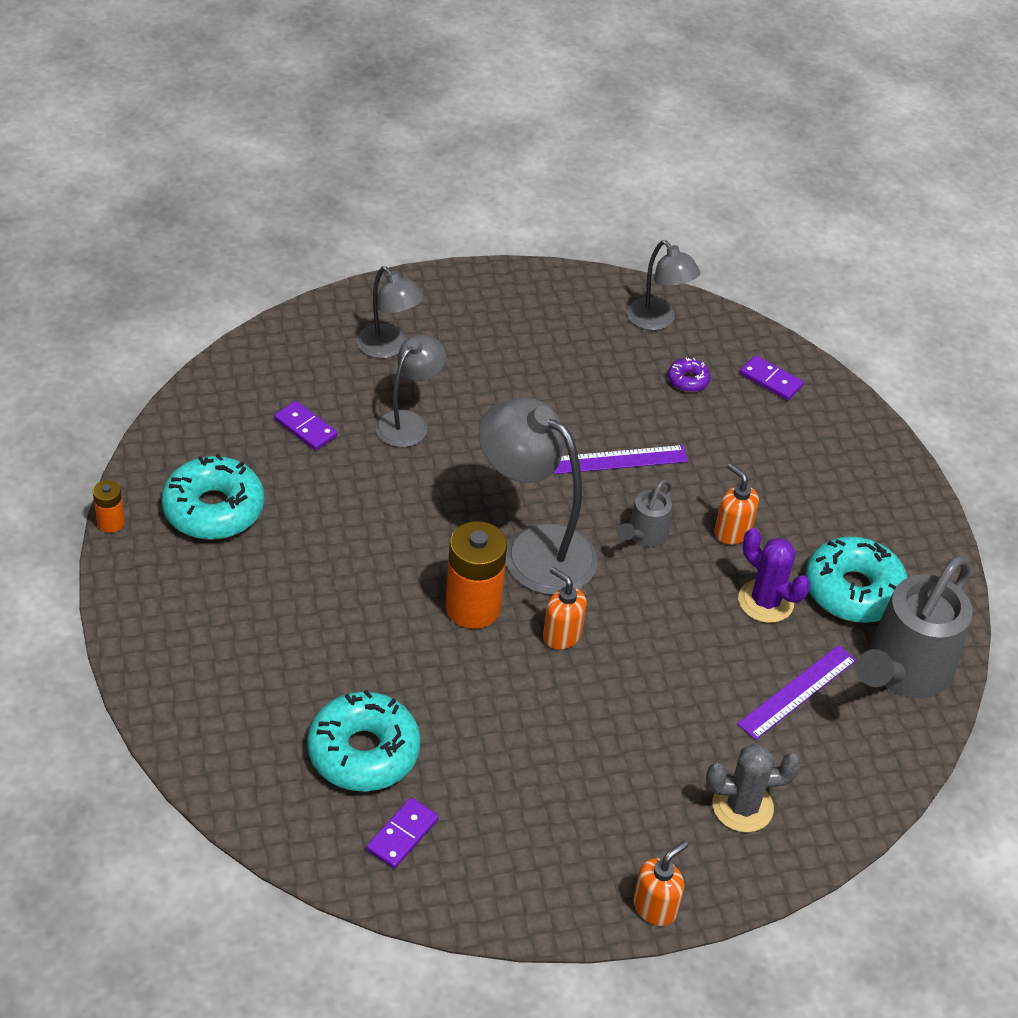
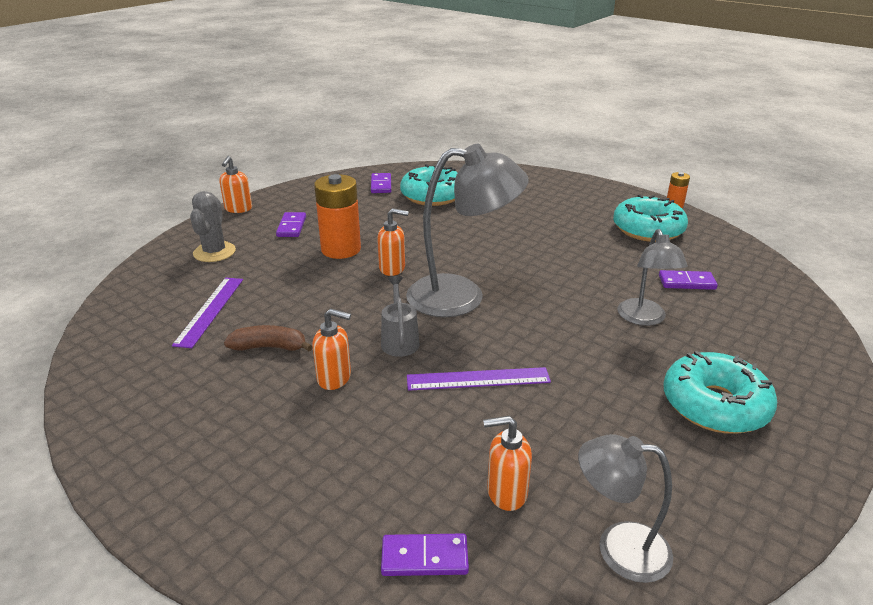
camera: 145 degrees right, 15 degrees down
grey lamp [356,266,424,358] -> none
orange battery [446,521,507,629] -> orange battery moved to [314,174,361,259]
purple ruler [553,445,688,474] -> purple ruler turned 45 degrees clockwise [407,367,551,391]
purple donut [668,357,711,392] -> orange soap dispenser [483,416,532,511]
grey cactus [706,743,801,833] -> grey cactus turned 45 degrees counterclockwise [190,191,236,262]
purple cactus [738,528,810,623] -> brown banana [224,325,312,351]
turquoise donut [805,536,908,623] -> turquoise donut moved to [663,351,777,434]
grey watering can [857,556,973,698] -> none
none -> purple domino [276,212,306,237]

